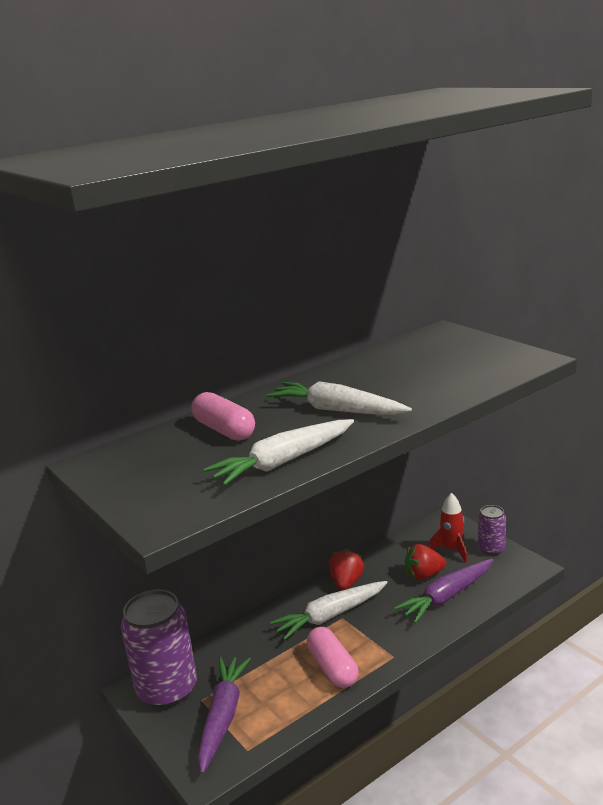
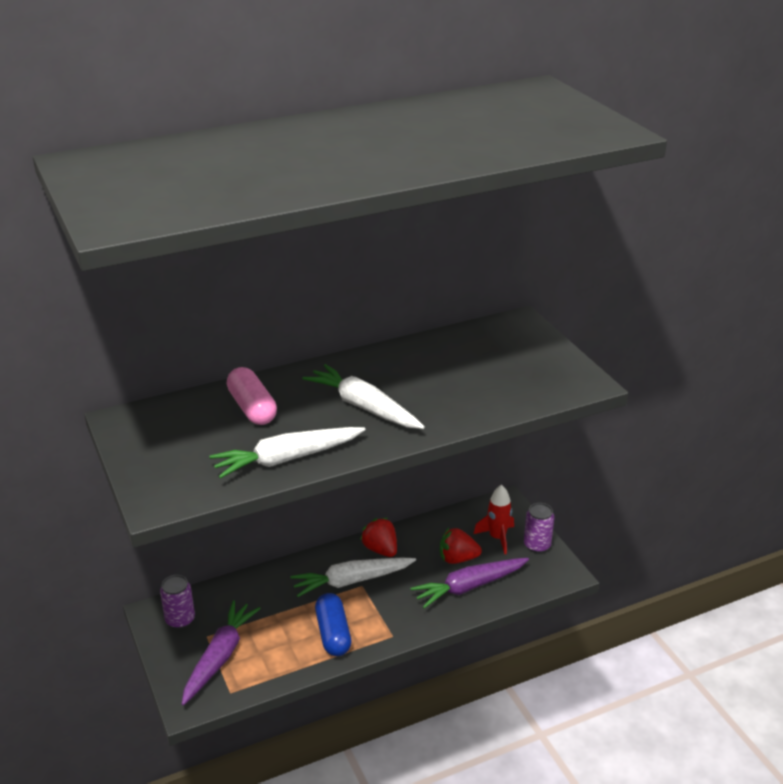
camera: 10 degrees right, 10 degrees up
purple can [121,590,197,708] -> purple can [160,575,195,629], size x0.52
pink capsule [307,627,359,688] -> blue capsule [315,593,351,656]
red strawberry [329,548,364,590] -> red strawberry turned 60 degrees counterclockwise [360,518,397,557]

